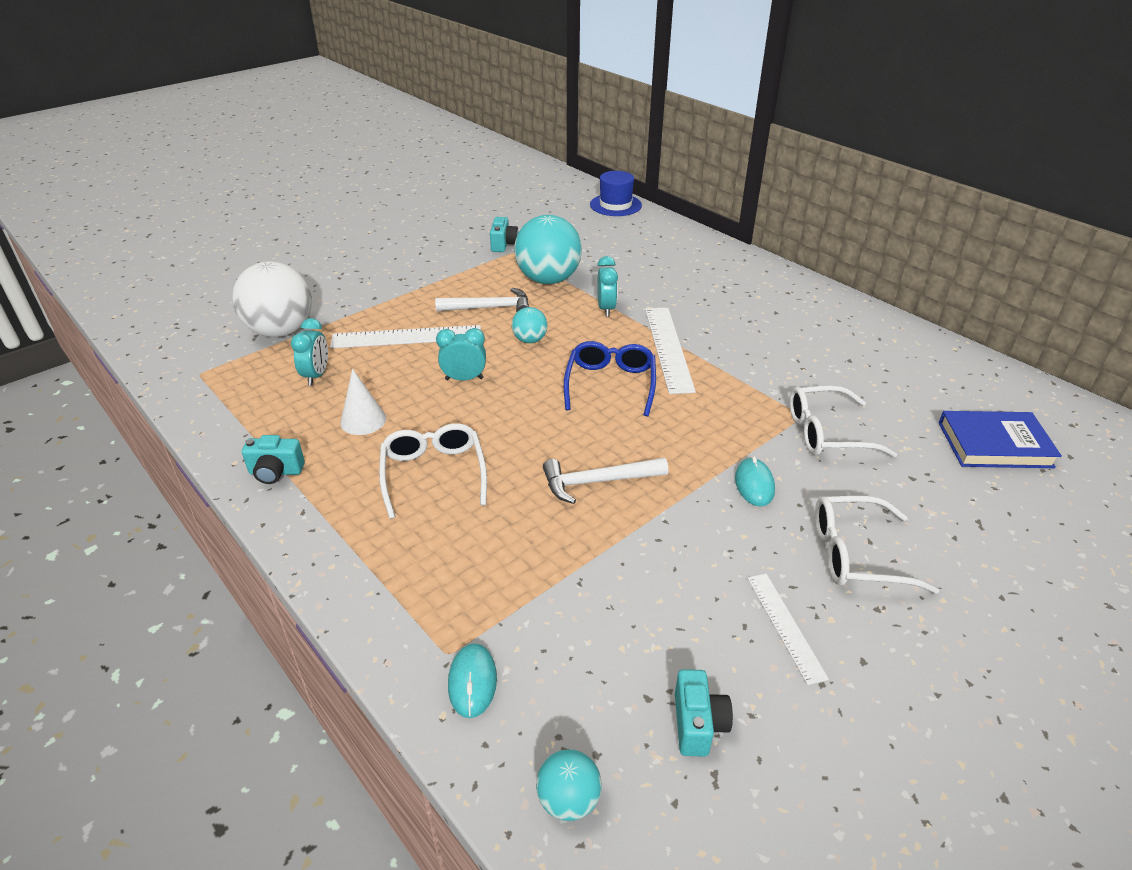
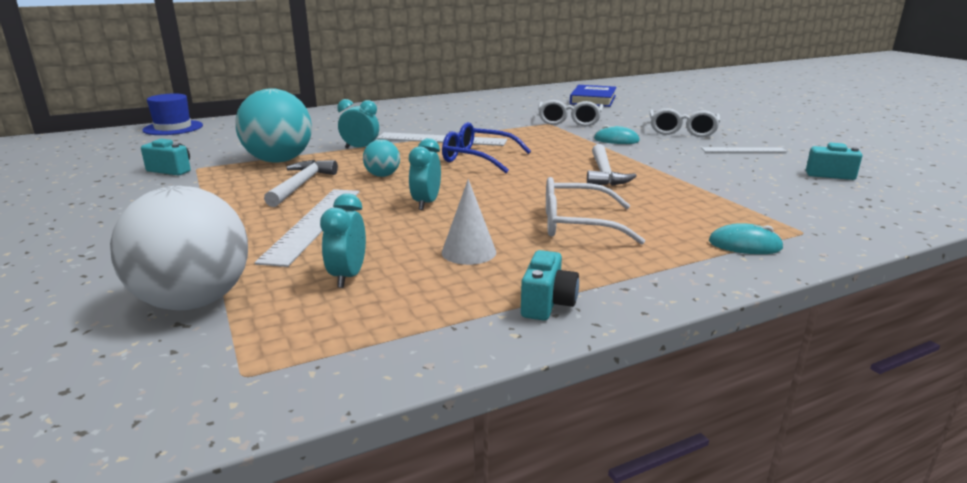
camera: 75 degrees left, 15 degrees down
turquoise clock [291,318,328,386] -> turquoise clock turned 105 degrees counterclockwise [320,194,366,288]
turquoise mouse [448,643,497,718] -> turquoise mouse moved to [709,223,784,254]
turquoise ball [536,749,602,821] -> none

